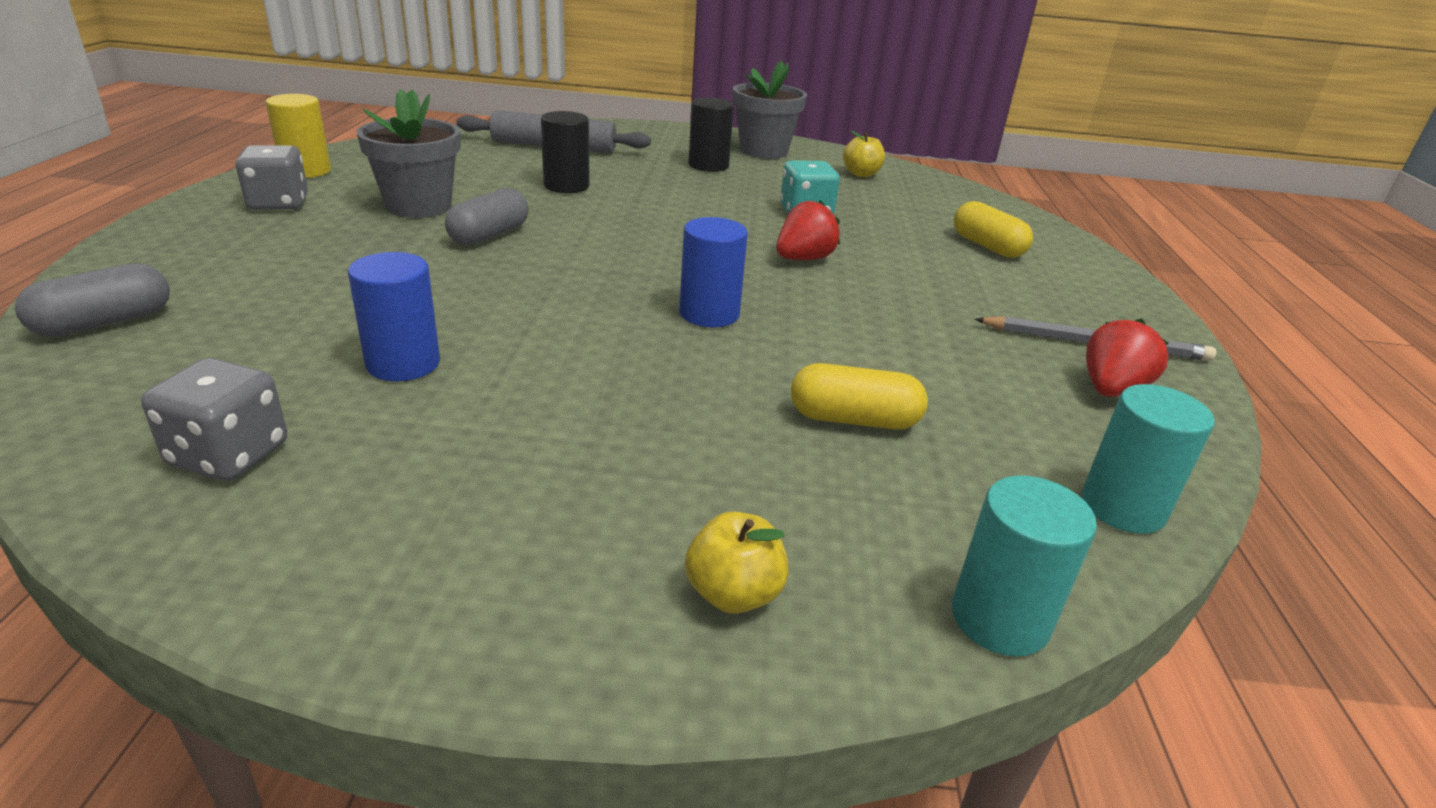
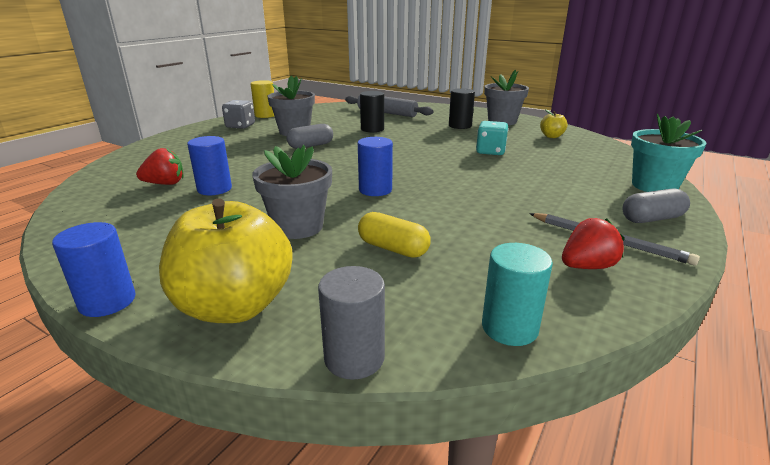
camera: 30 degrees right, 5 degrees down
grey capsule [15,263,170,337] -> grey capsule moved to [622,189,690,223]
grey dice [141,358,287,481] -> none
yellow apple [685,512,789,614] -> yellow apple [159,199,293,323], size x2.23
red strawberry [776,200,840,260] -> red strawberry moved to [136,148,184,185]
turquoise cylinder [952,476,1097,656] -> grey cylinder [318,266,385,380]
yellow capsule [954,201,1033,258] -> none
none -> blue cylinder [52,222,135,317]
none -> grey flower pot [252,145,332,239]
none -> turquoise flower pot [631,113,706,192]

